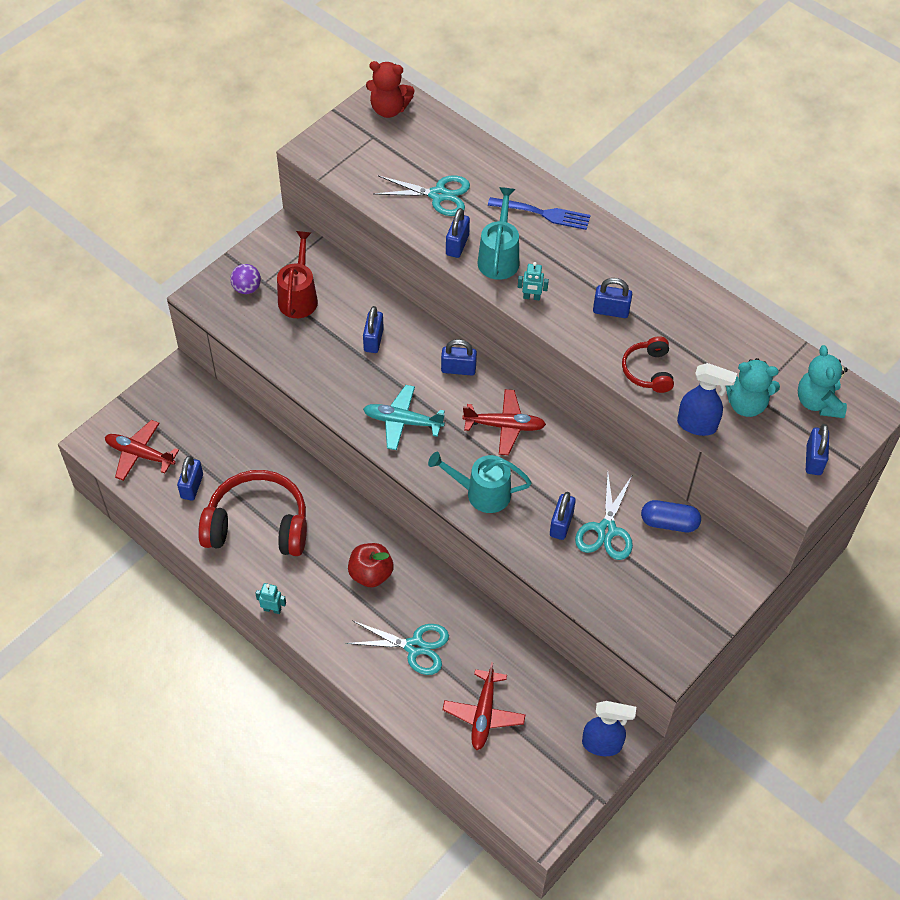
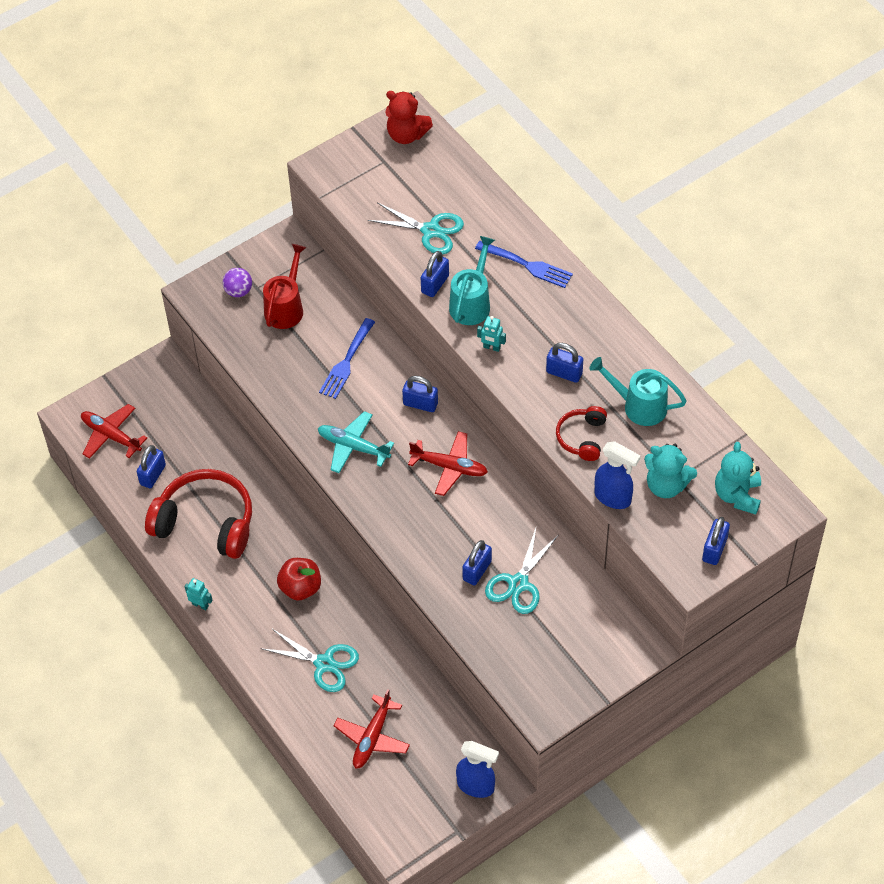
camera: 15 degrees right, 0 degrees up
blue padlock [363,306,384,353] -> blue fork [319,318,375,399]
turquoise watering can [428,452,532,513] -> turquoise watering can moved to [589,357,687,426]
blue capsule [641,500,701,532] -> none

